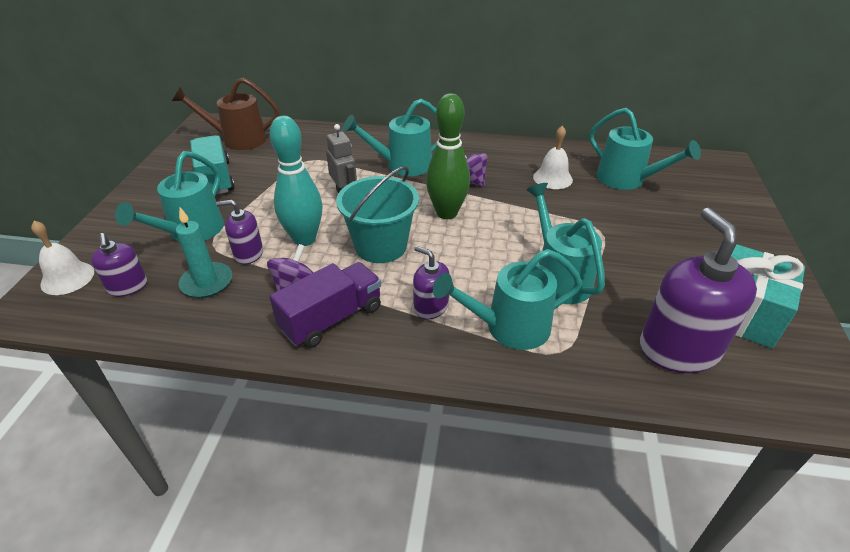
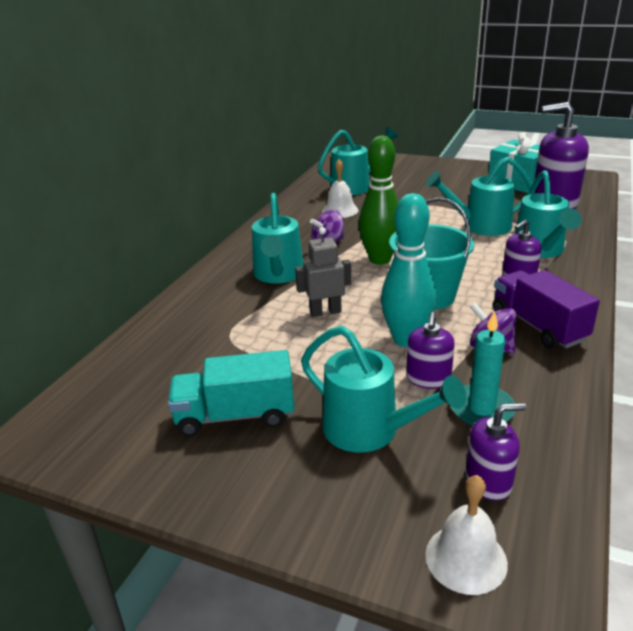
camera: 75 degrees left, 10 degrees down
brown watering can [172,78,279,150] -> none

